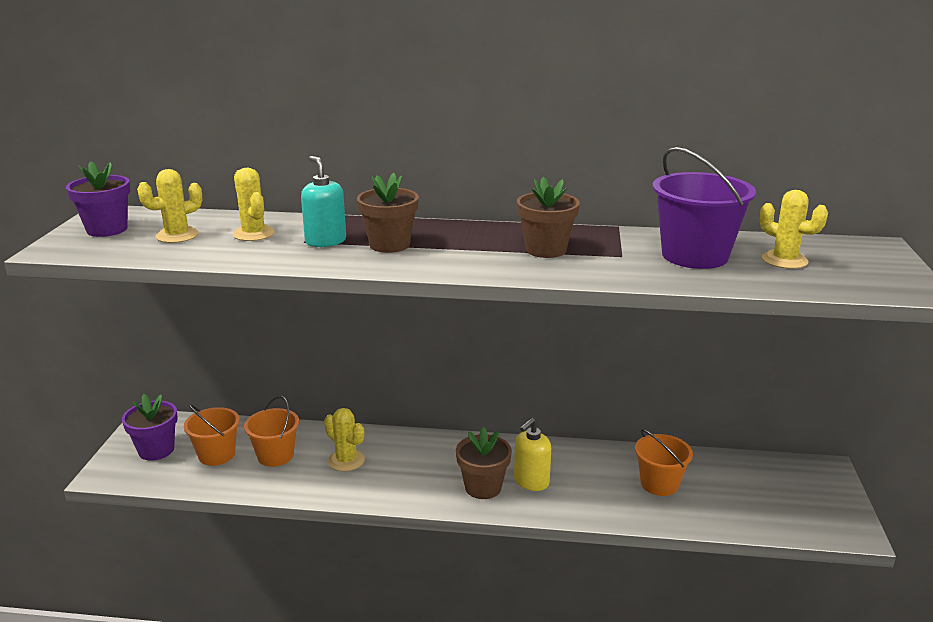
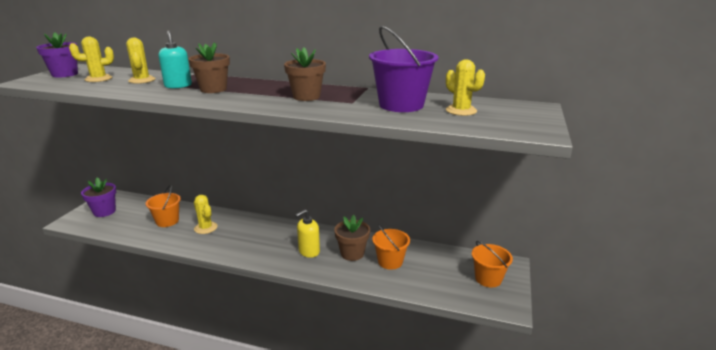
camera: 10 degrees right, 0 degrees up
orange bucket [184,404,240,466] -> orange bucket moved to [472,241,513,287]
brown flower pot [456,427,512,499] -> brown flower pot moved to [334,215,370,261]

